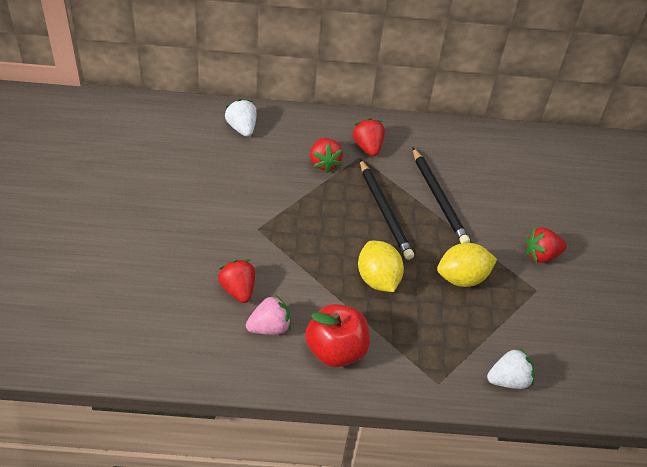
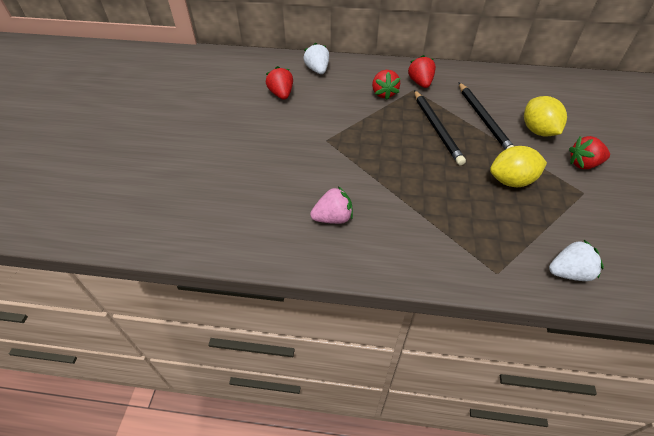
camera: 10 degrees right, 0 degrees up
red strawberry [218,259,255,303] -> red strawberry moved to [266,66,293,100]
red apple [305,304,370,367] -> none
yellow lemon [358,241,404,292] -> yellow lemon moved to [524,96,567,137]

